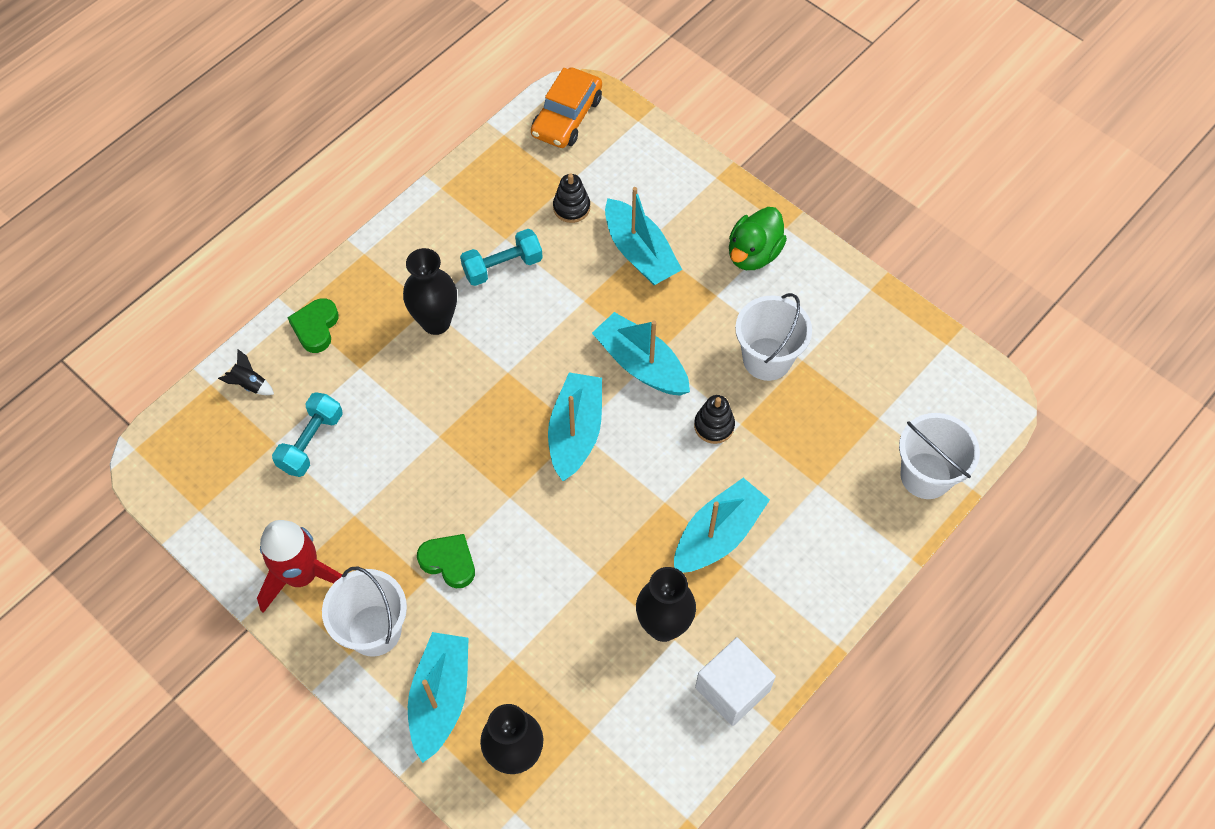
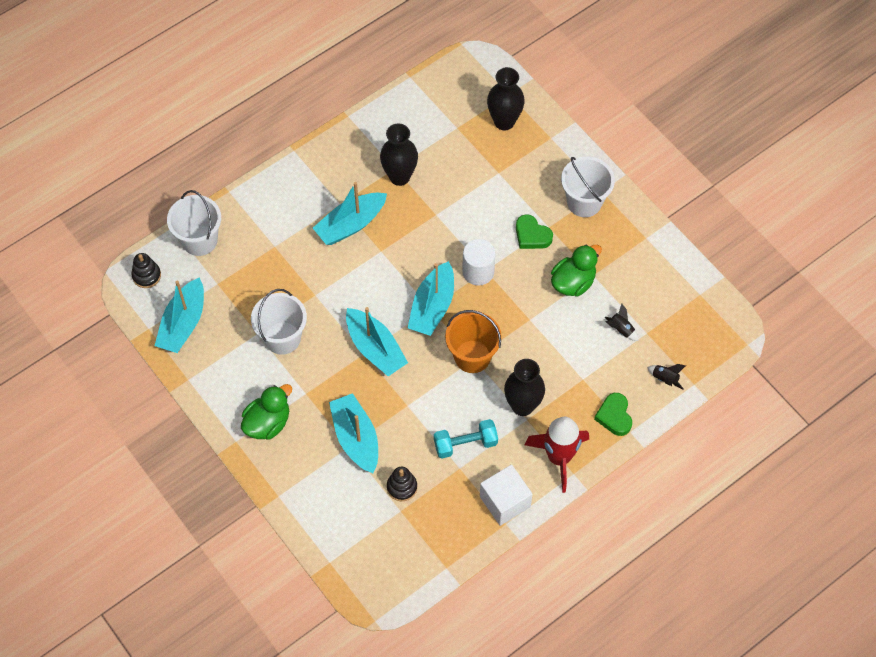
camera: 170 degrees left, 0 degrees up
red rocket [257,520,342,613] -> red rocket moved to [525,417,589,493]
turquoise dumbbell [272,392,343,477] -> black rocket [605,304,638,341]
green heart [287,298,339,353] -> green heart turned 150 degrees clockwise [594,393,632,436]
turquoise boat [408,632,469,763] -> turquoise boat moved to [155,277,204,353]
orange car [531,67,602,148] -> none
black stacking toy [694,395,735,444] -> black stacking toy moved to [131,253,161,288]
white cube [695,637,776,726] -> white cube moved to [480,465,533,526]
none -> orange bucket [445,310,502,373]
none -> white cylinder [462,239,496,286]
none -> green duck [551,244,602,296]

